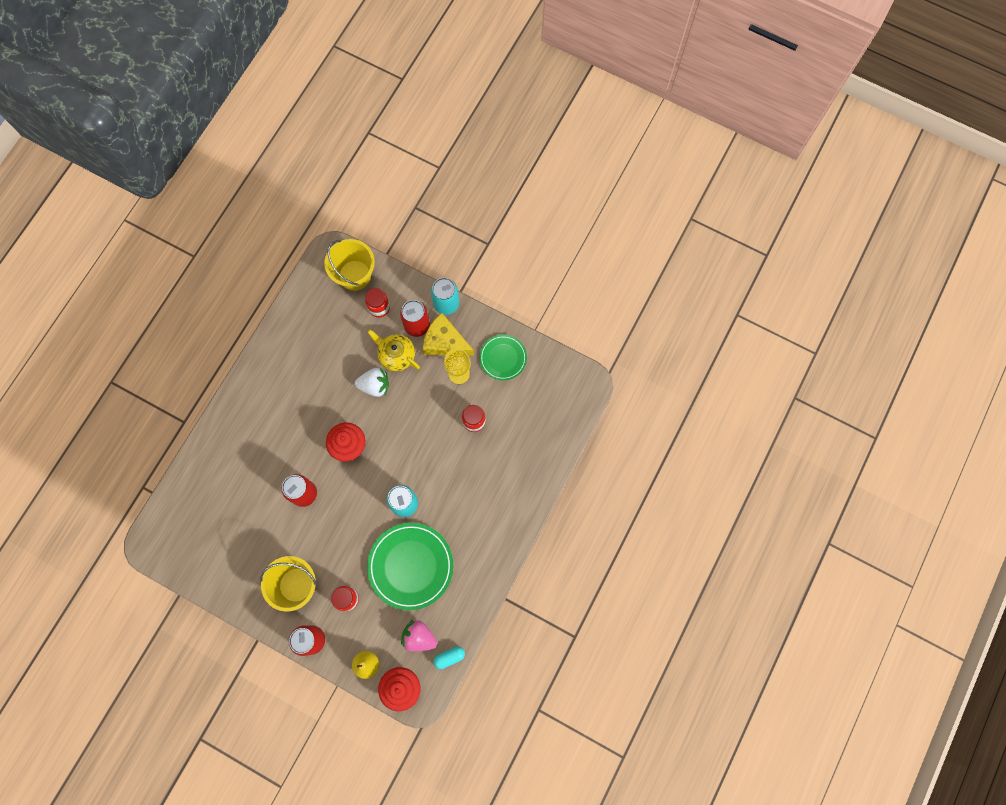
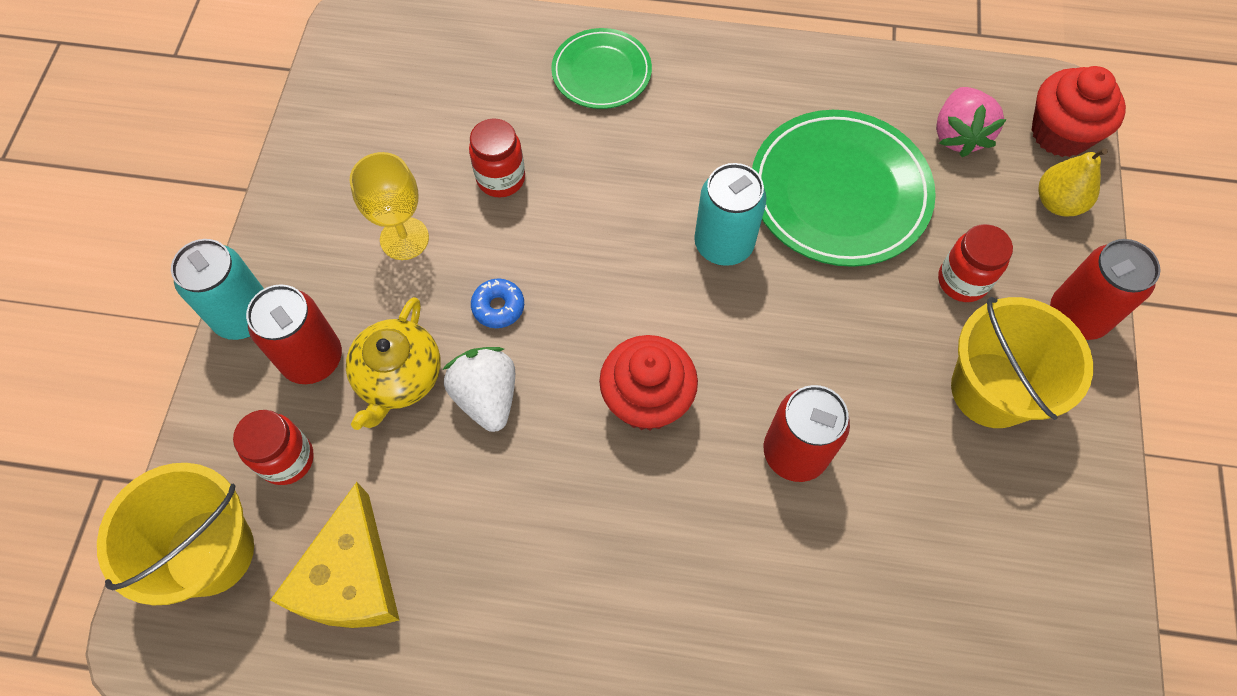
camera: 110 degrees left, 10 degrees down
yellow cheese [423,313,474,356] -> yellow cheese moved to [270,482,400,628]
turquoise capsule [433,646,465,669] -> none
green plate [479,335,527,381] -> green plate moved to [551,28,652,109]
none -> blue donut [471,278,524,328]

